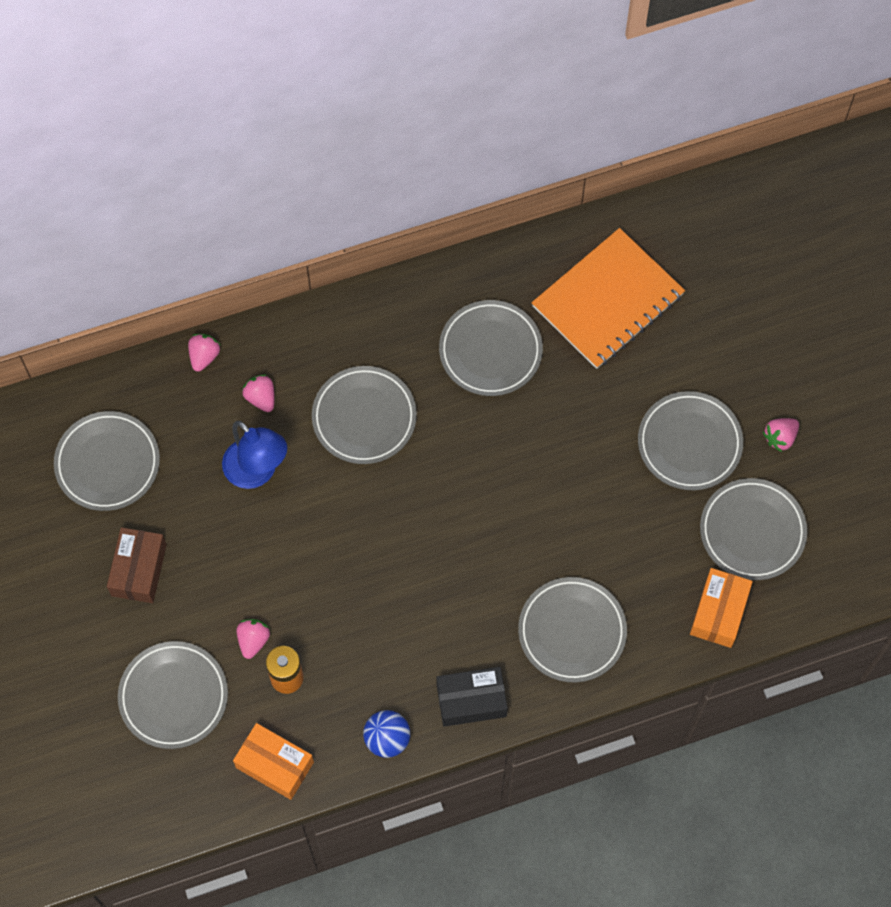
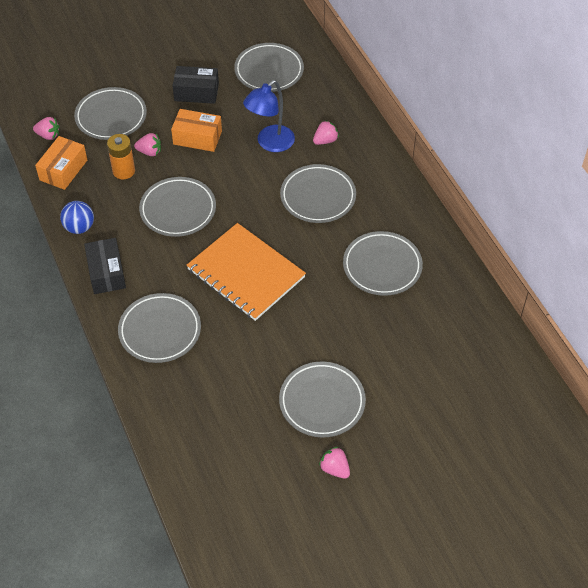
camera: 85 degrees right, 15 degrees down
brown box [107,527,167,603] -> black box [172,66,219,104]
pink strawberry [188,334,220,372] -> pink strawberry moved to [33,117,60,140]
orange notebook [532,228,685,369] -> orange notebook moved to [187,223,306,321]
orange box [690,568,753,648] -> orange box moved to [171,109,222,152]
grey plate [700,478,807,580] -> grey plate moved to [139,177,216,237]

